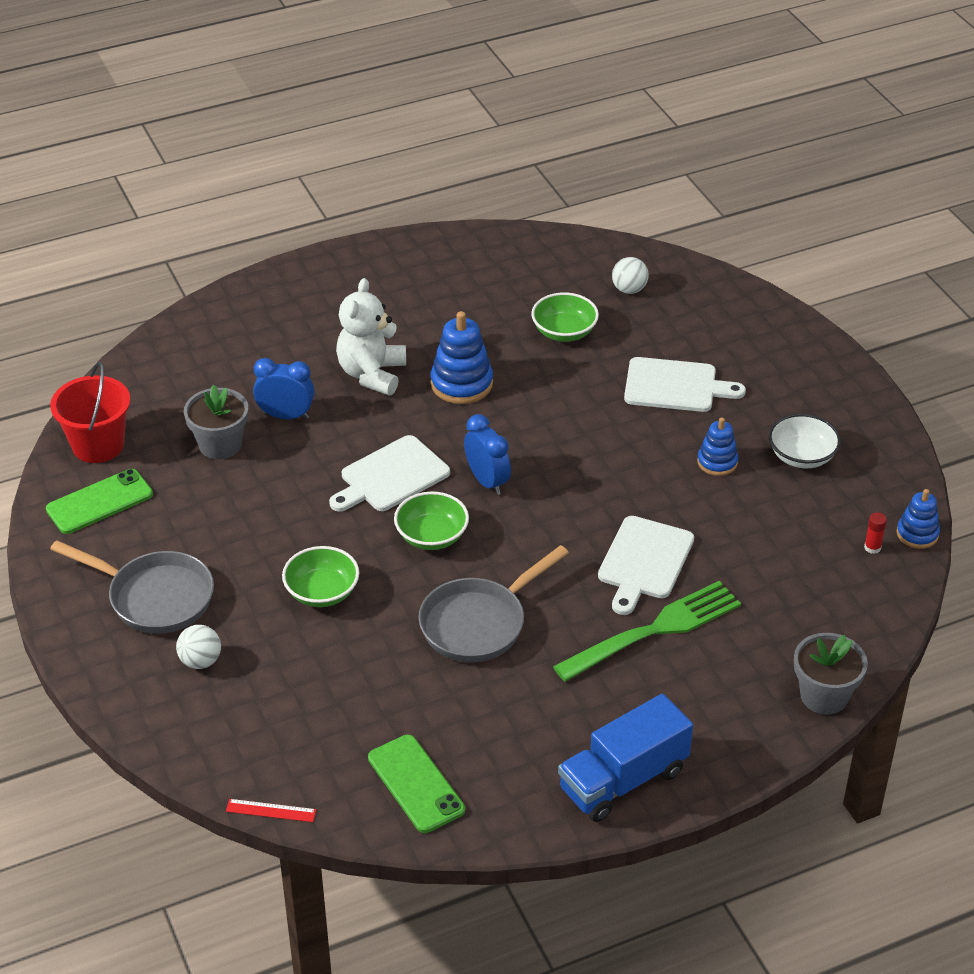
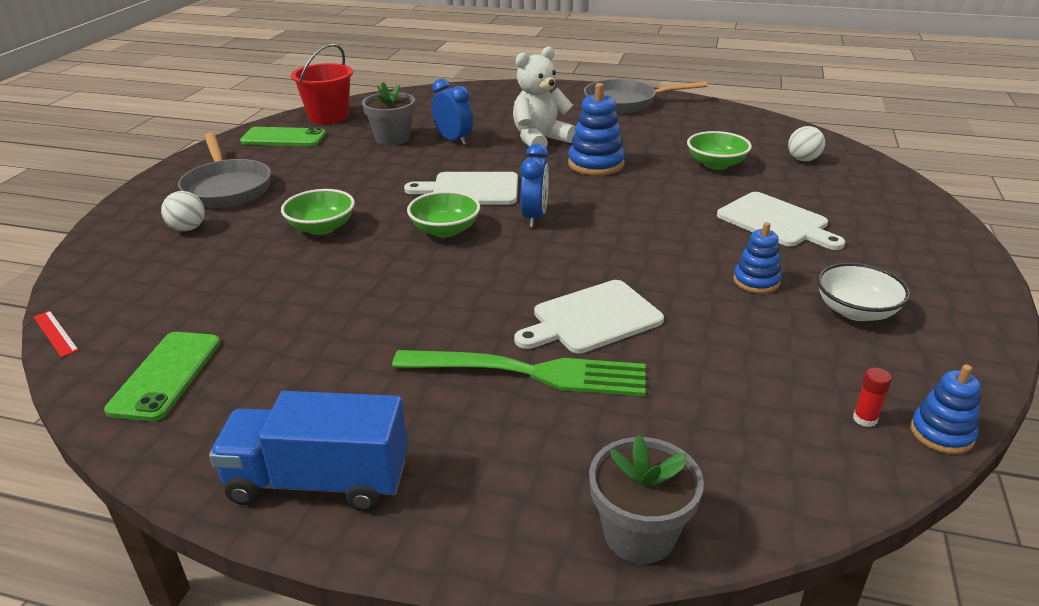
camera: 40 degrees right, 10 degrees down
grey pan [418,545,569,662] -> grey pan moved to [584,79,707,113]

